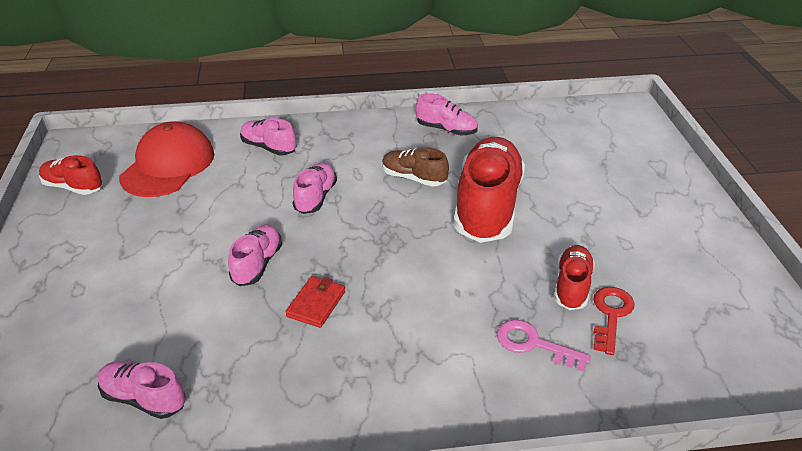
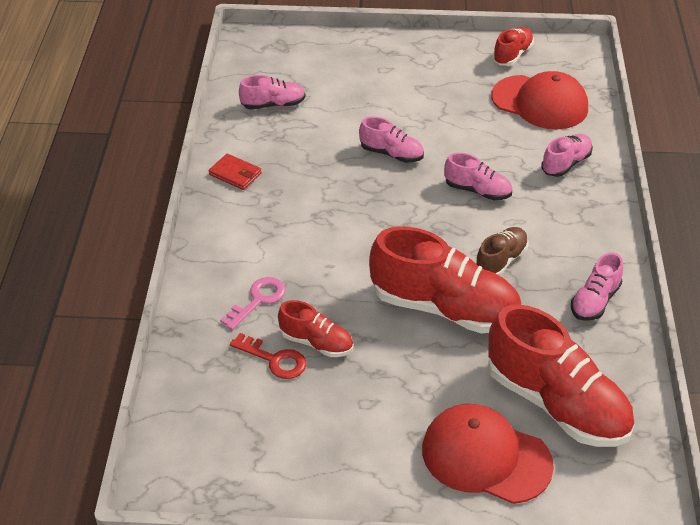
camera: 100 degrees right, 5 degrees up
pink shoe [98,361,186,419] -> pink shoe turned 45 degrees clockwise [239,75,305,110]
red wallet [285,276,345,328] -> red wallet moved to [209,154,262,190]
none -> red cap [422,404,554,504]
none -> red shoe [488,304,634,447]

